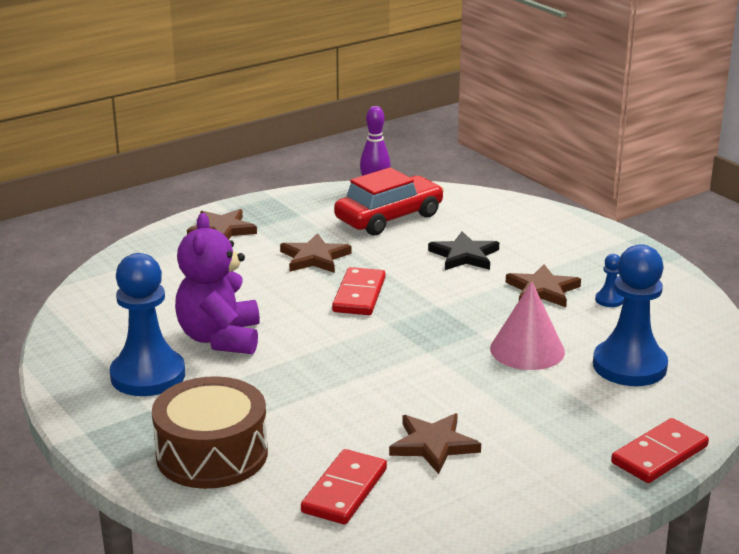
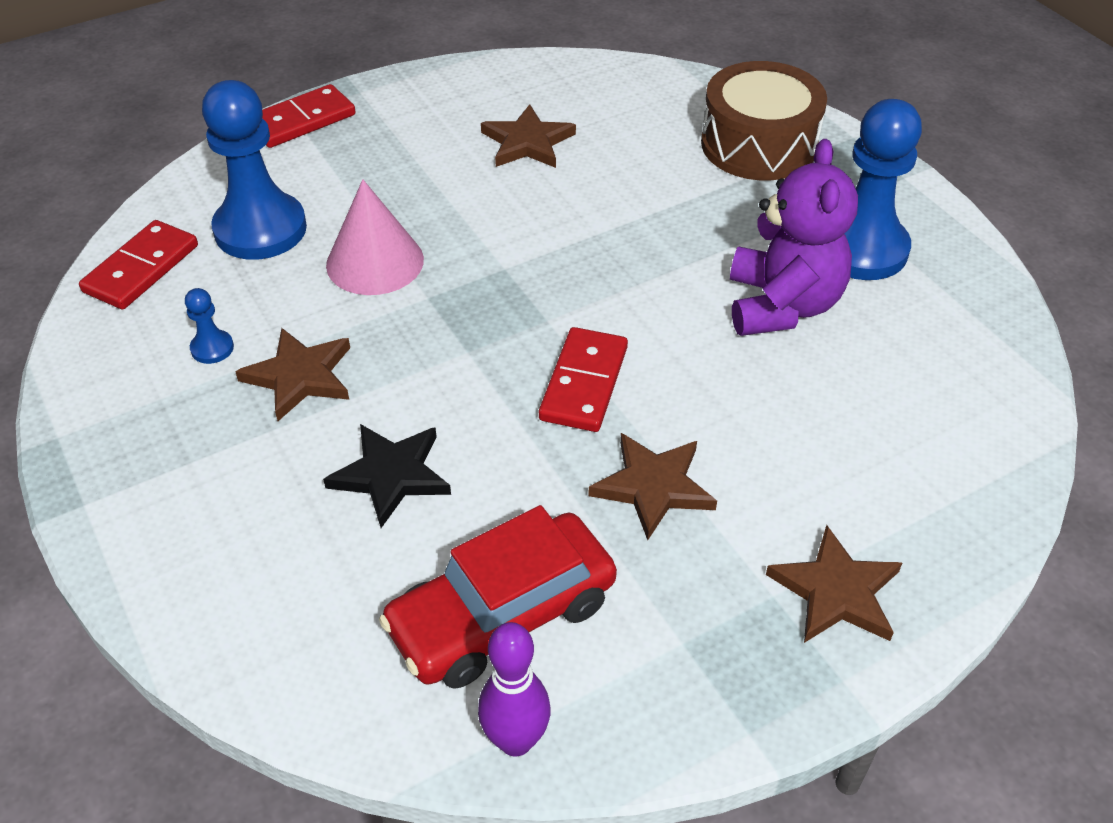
camera: 175 degrees left, 20 degrees up
red domino [301,449,387,524] -> red domino moved to [79,220,198,310]

